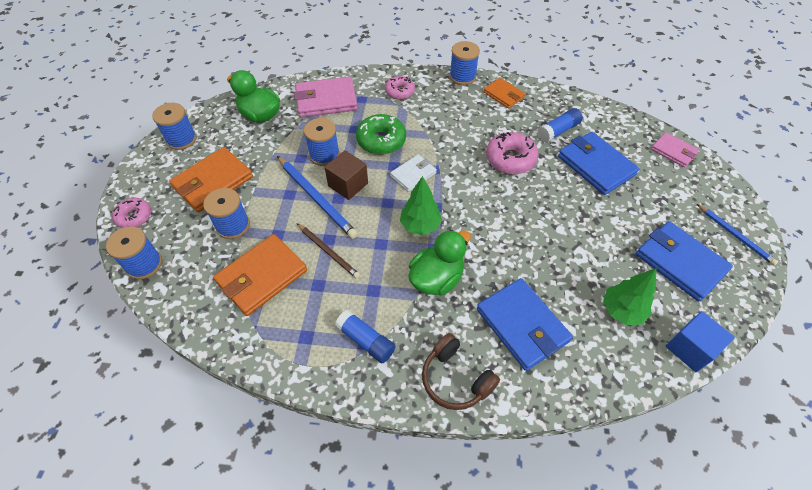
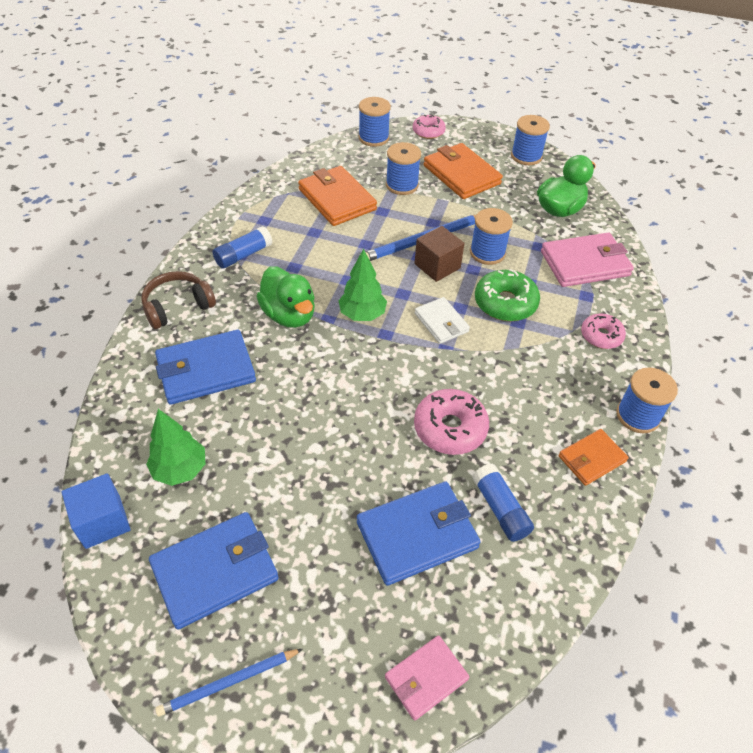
camera: 100 degrees right, 5 degrees down
pink wallet [294,77,358,118] -> pink wallet turned 75 degrees clockwise [541,233,634,287]
brown pencil [297,223,360,279] -> none

